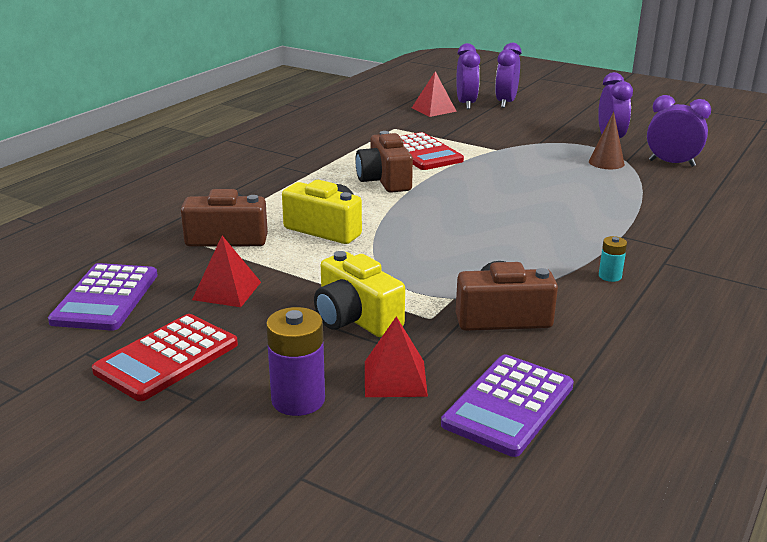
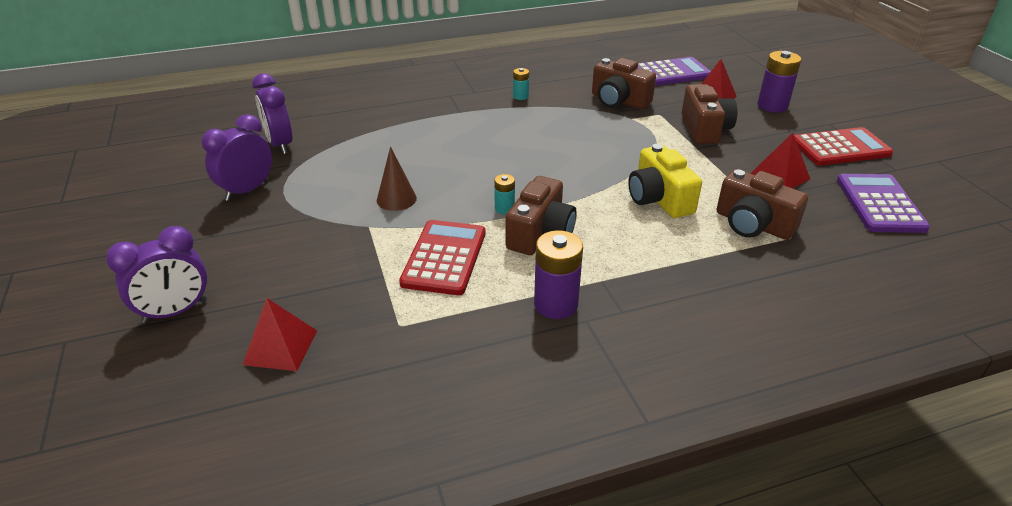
camera: 140 degrees left, 10 degrees up
purple calculator [48,263,158,331] -> purple calculator turned 45 degrees counterclockwise [837,174,930,233]
yellow camera [314,251,405,337] -> brown camera [682,84,738,144]
purple clock [456,43,480,109] -> none
brown cone [589,112,625,169] -> brown cone moved to [377,147,417,211]
none -> turquoise battery [494,174,515,214]
none -> purple battery [534,230,583,319]

